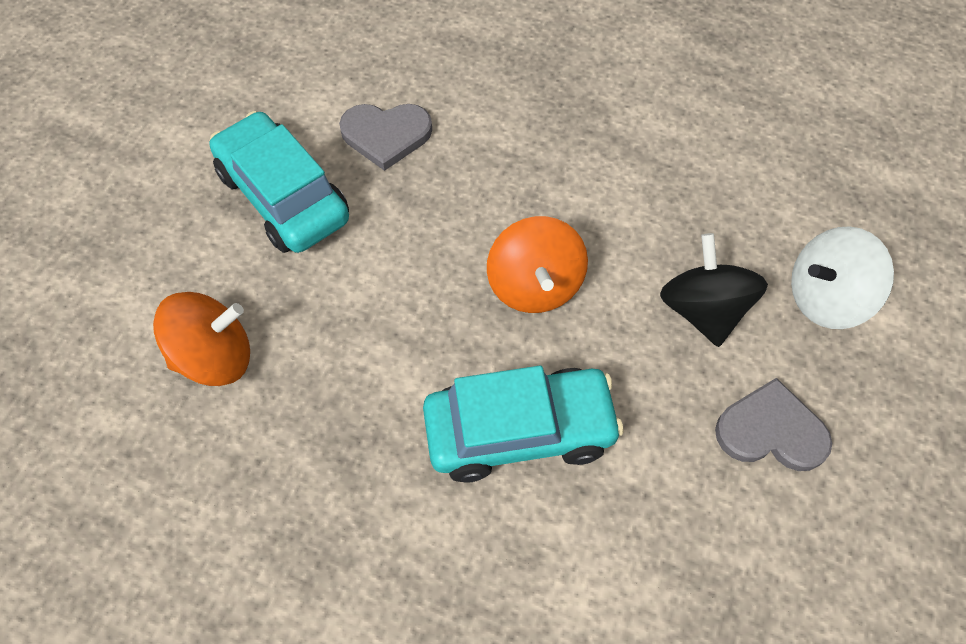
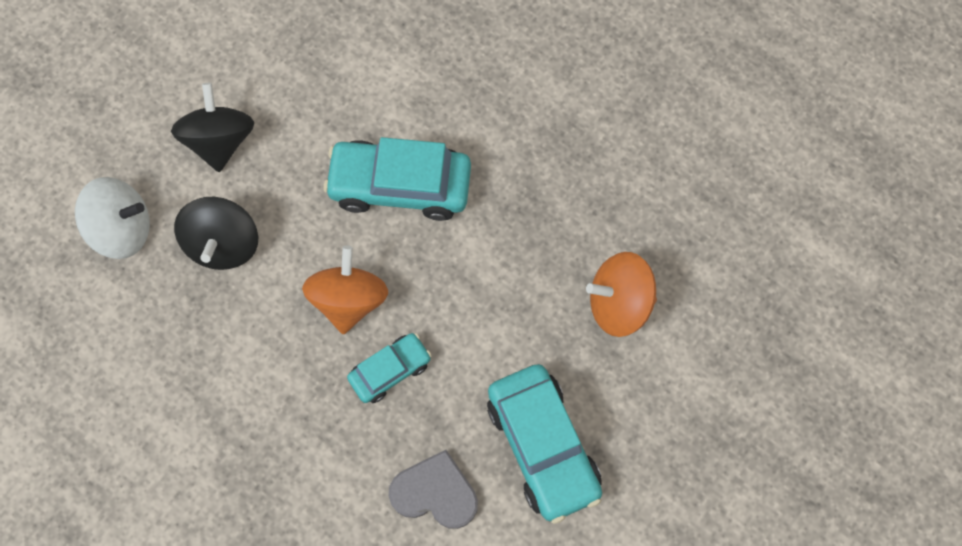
camera: 165 degrees left, 10 degrees up
grey heart [715,378,832,471] -> black spinning top [171,83,254,172]
none -> turquoise car [347,333,432,403]

